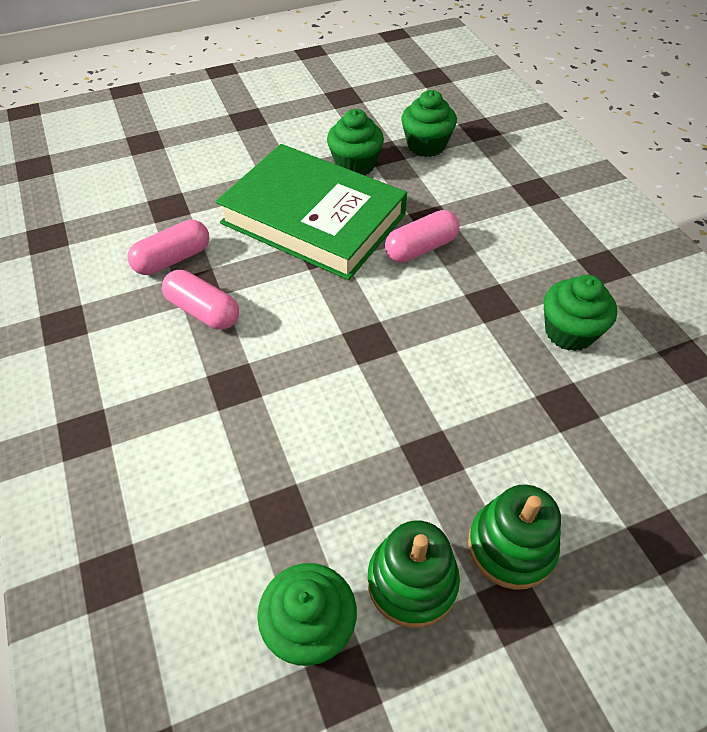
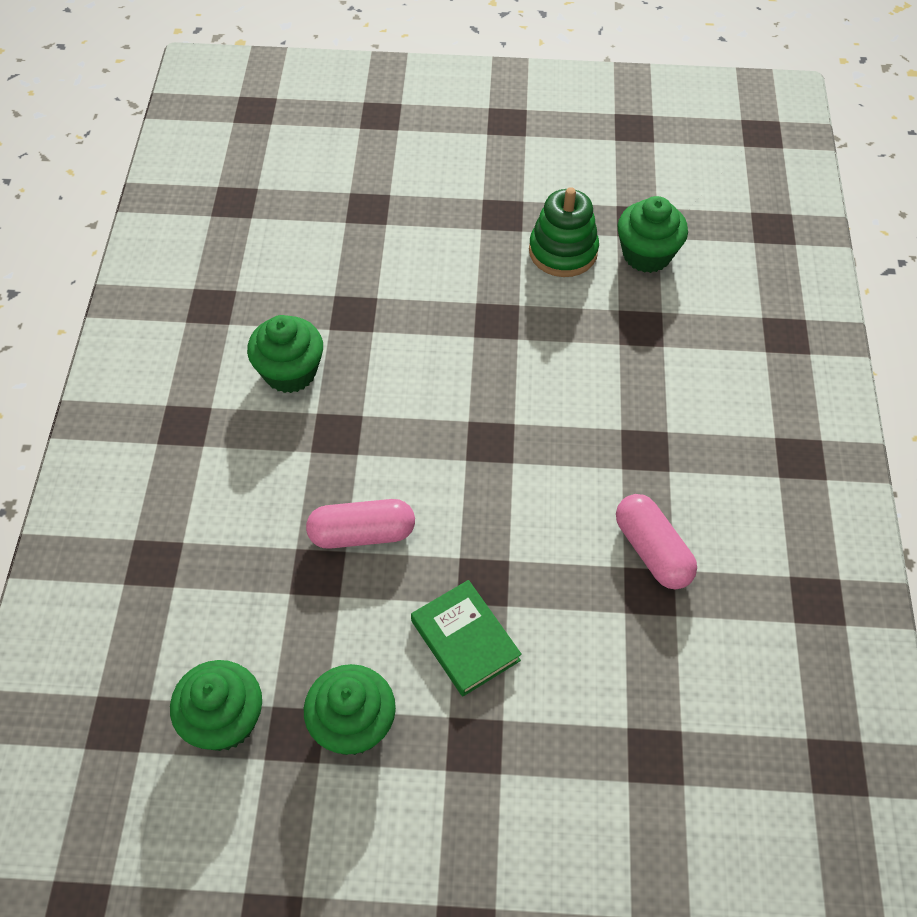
camera: 155 degrees left, 5 degrees up
pink capsule [128,220,209,275] -> none
green book [216,144,407,280] -> green book [411,580,522,696], size x0.44
green stacking toy [468,485,561,590] -> none

